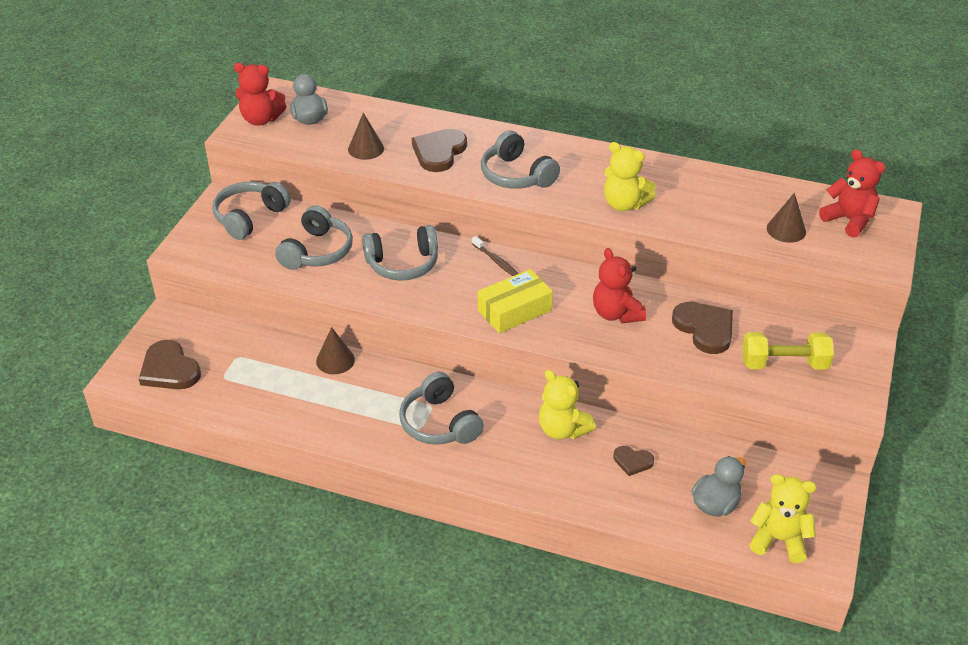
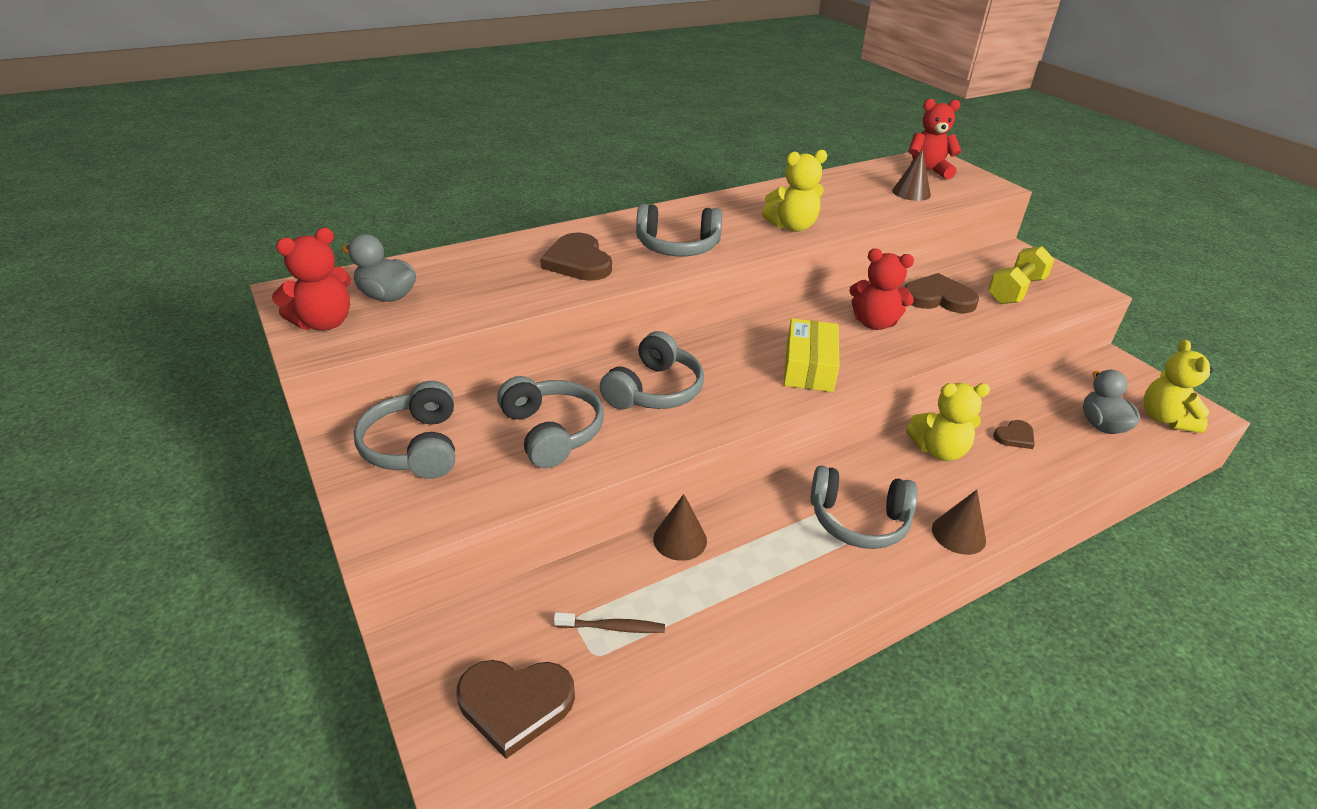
camera: 50 degrees left, 5 degrees down
brown cone [348,113,384,160] -> brown cone moved to [932,490,986,555]
brown toothbrush [472,236,519,276] -> brown toothbrush moved to [554,612,665,633]
yellow teddy bear [749,474,817,563] -> yellow teddy bear turned 60 degrees counterclockwise [1144,339,1213,433]

